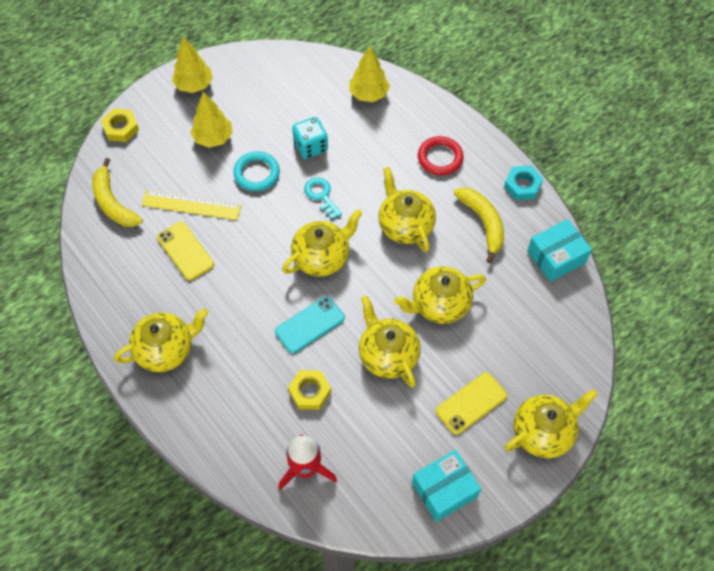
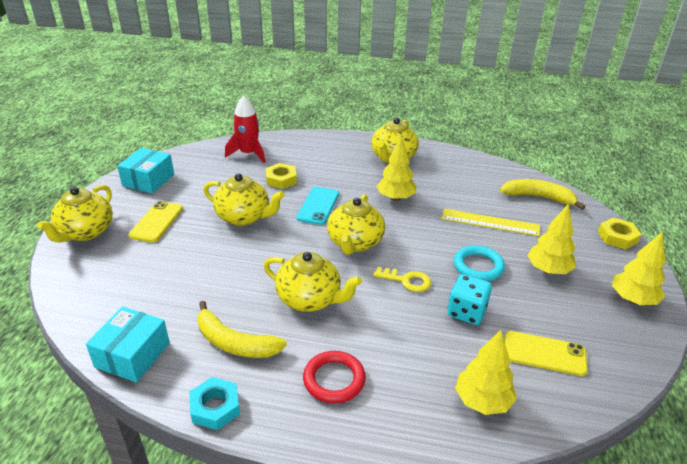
camera: 140 degrees right, 25 degrees down
yellow ruler [141,190,242,220] -> yellow ruler turned 45 degrees clockwise [442,209,540,236]
yellow phone [157,221,214,281] -> yellow phone moved to [505,331,588,376]
turquoise key [304,177,342,219] -> yellow key [373,267,431,292]
yellow teapot [394,266,486,324] -> none
none -> yellow tree [377,137,416,201]

